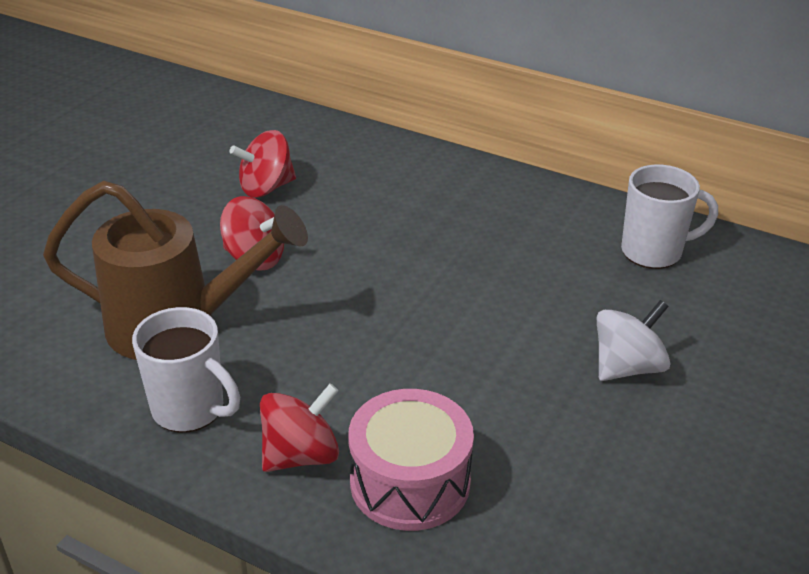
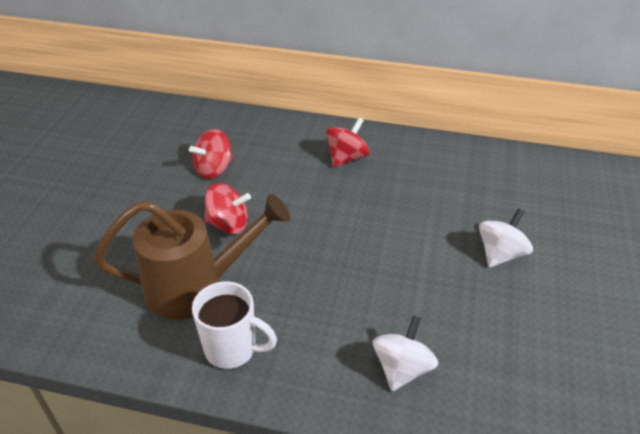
camera: 15 degrees left, 5 degrees up
red spinning top [260,384,339,472] -> red spinning top moved to [326,118,370,167]
pink drum [348,389,474,531] -> white spinning top [373,315,438,391]
white mug [621,165,718,269] -> none

